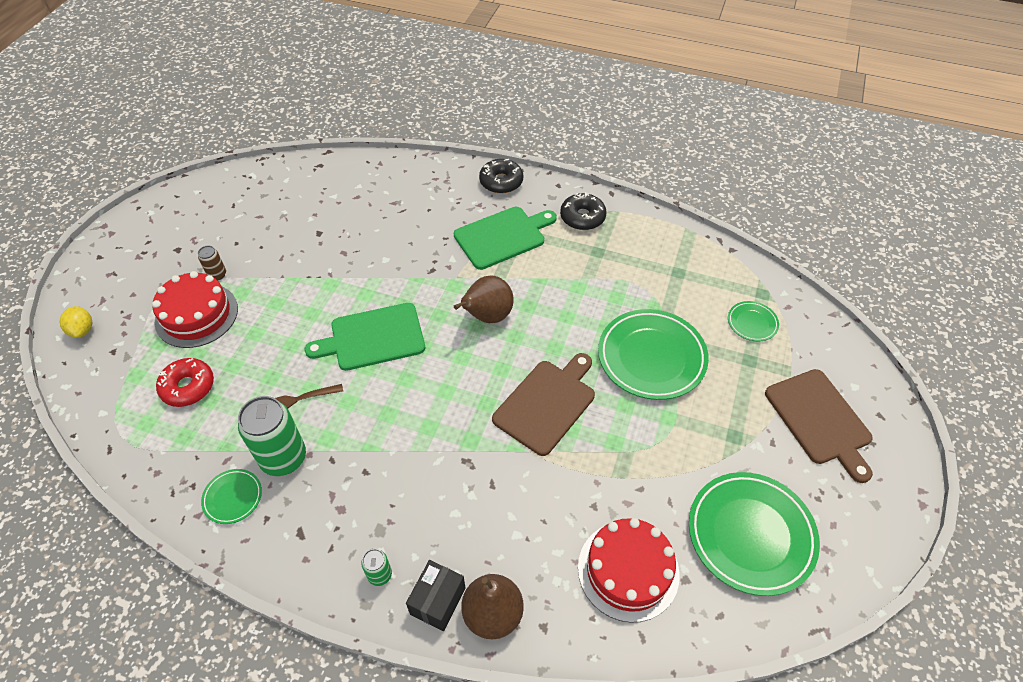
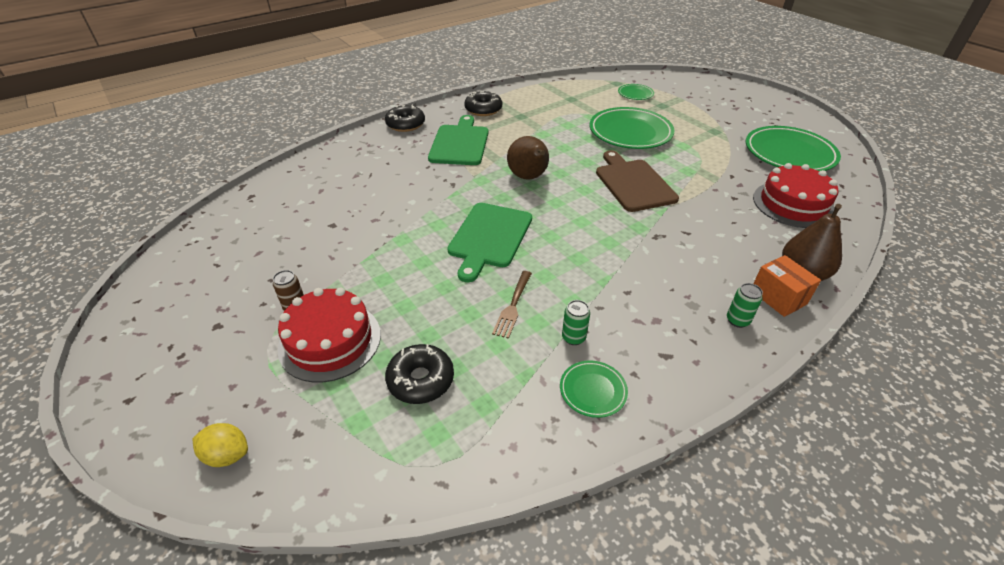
camera: 55 degrees left, 10 degrees down
red donut [156,358,214,407] -> black donut [385,344,454,404]
green can [238,396,306,476] -> green can [562,300,590,345], size x0.47
black box [406,560,466,631] -> orange box [753,255,821,317]
brown cutting board [765,369,873,483] -> none

